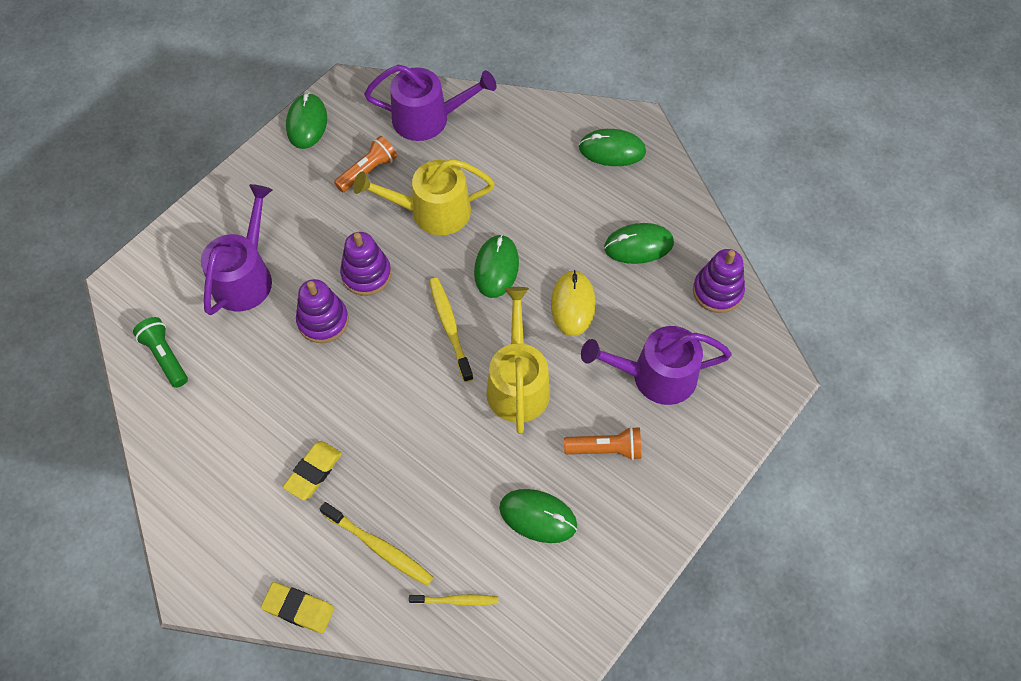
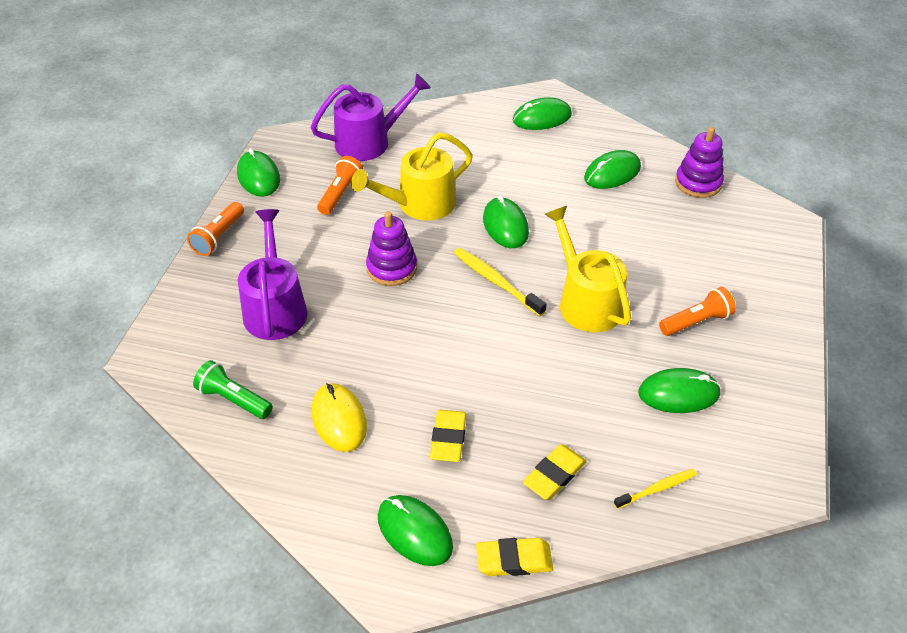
camera: 25 degrees left, 15 degrees down
purple stacking toy [296,279,349,343] -> none
yellow toothbrush [319,502,433,586] -> yellow eraser [523,445,587,500]
yellow mouse [551,270,596,336] -> yellow mouse moved to [312,383,367,452]
purple watering can [581,326,732,405] -> none
none -> orange flashlight [187,202,244,256]
none -> green mouse [378,495,453,566]

